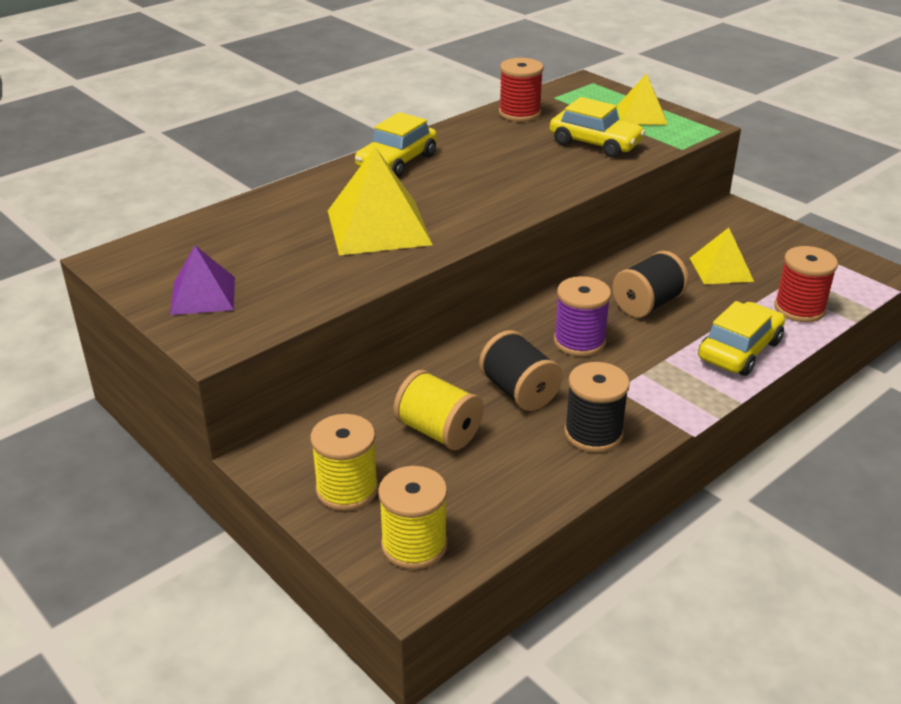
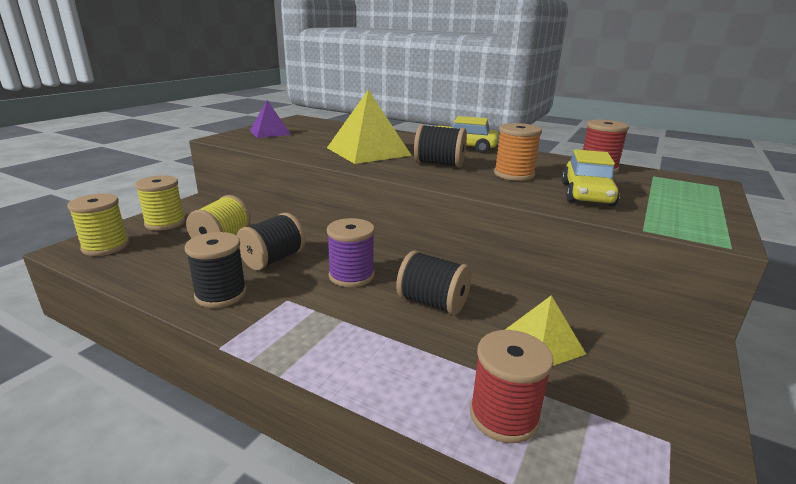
camera: 70 degrees right, 10 degrees down
yellow pyramid [617,73,668,125] -> none
yellow car [698,301,785,376] -> none
none -> black spool [414,124,467,167]
none -> orange spool [494,123,542,181]

